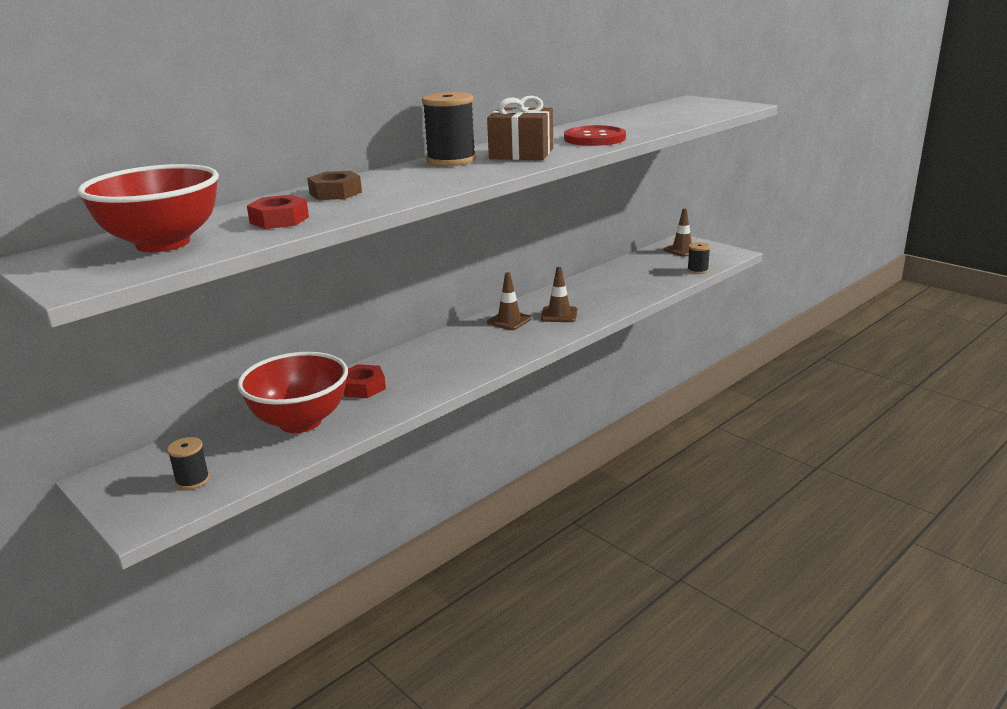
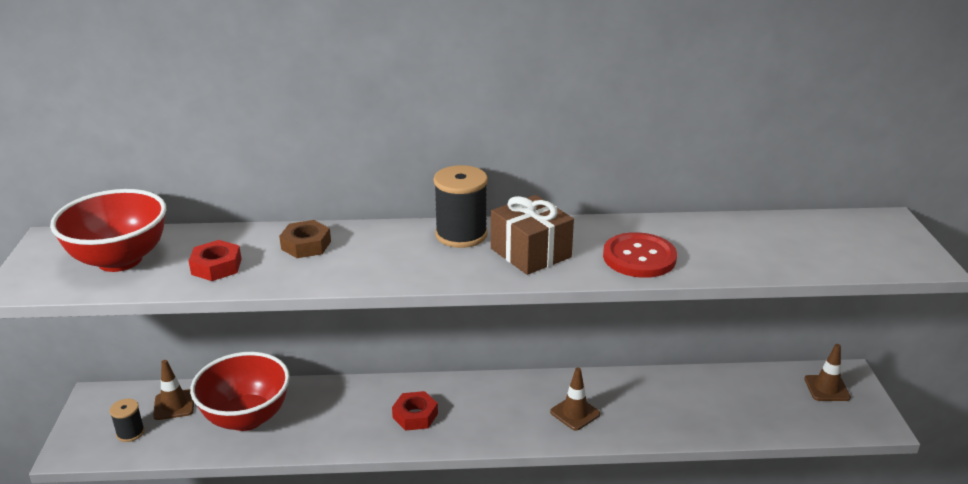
camera: 40 degrees right, 5 degrees up
red nut [344,364,386,398] -> red nut moved to [392,391,438,431]
brown traffic cone [487,272,532,330] -> brown traffic cone moved to [153,360,194,420]
black spool [687,242,711,274] -> none

